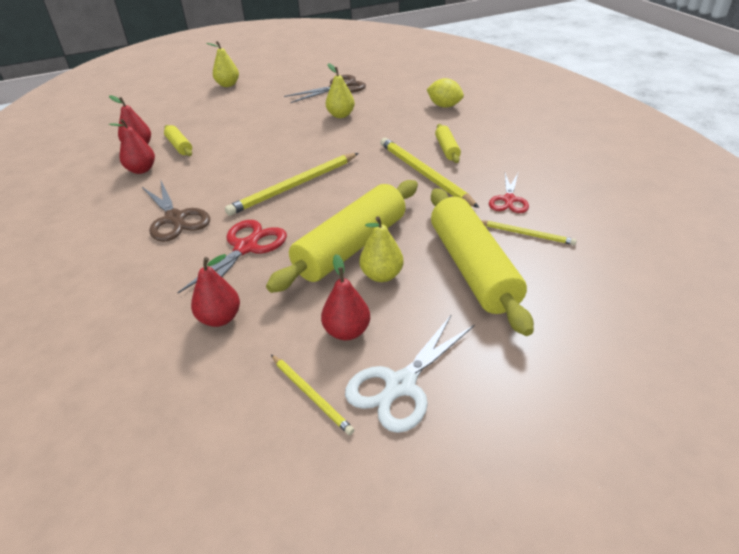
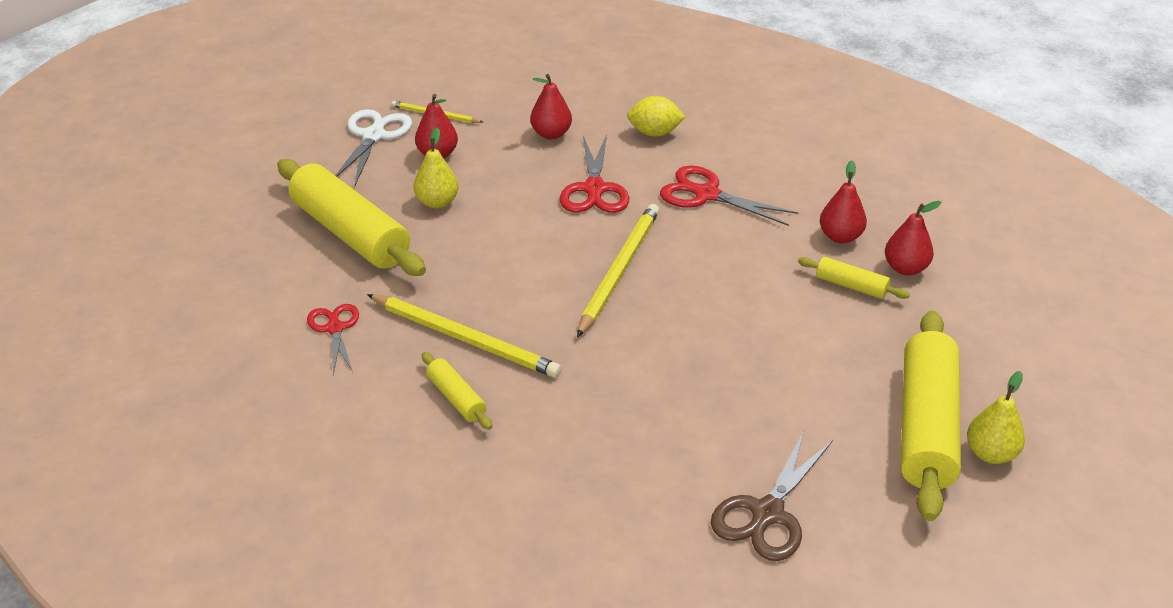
camera: 150 degrees right, 0 degrees up
brown scissors [142,179,210,242] -> red scissors [660,166,798,226]
yellow rolling pin [266,180,418,293] -> yellow rolling pin moved to [900,311,961,521]
yellow pear [326,63,355,118] -> none
yellow lemon [427,78,464,108] -> yellow lemon moved to [627,96,685,137]
yellow pencil [482,221,577,245] -> none

